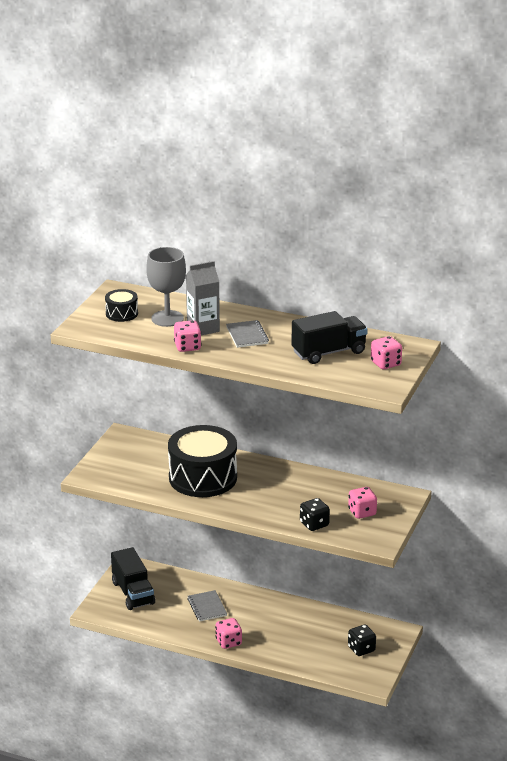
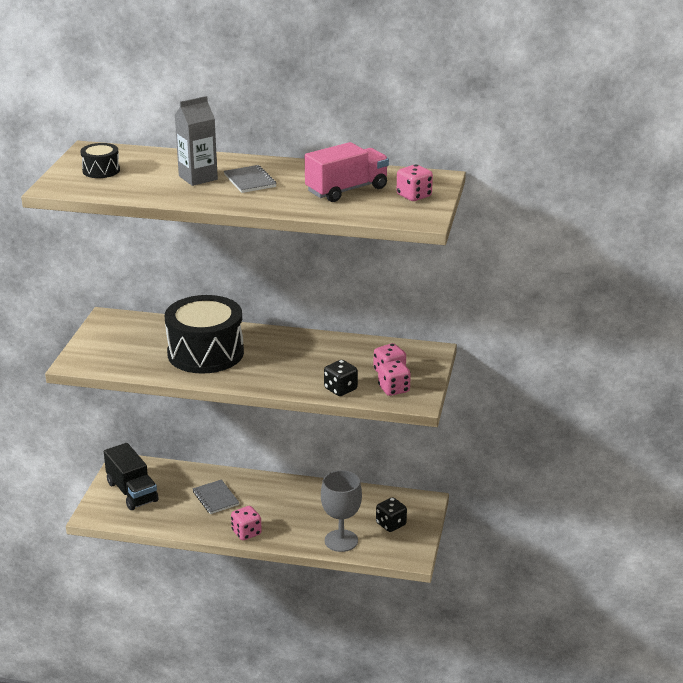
camera: 10 degrees left, 0 degrees up
grey goblet [146,247,186,327] -> grey goblet moved to [321,470,362,552]
pink dice [174,320,202,352] -> pink dice moved to [378,360,411,396]
black truck [292,311,368,364] -> pink truck [305,142,389,202]

